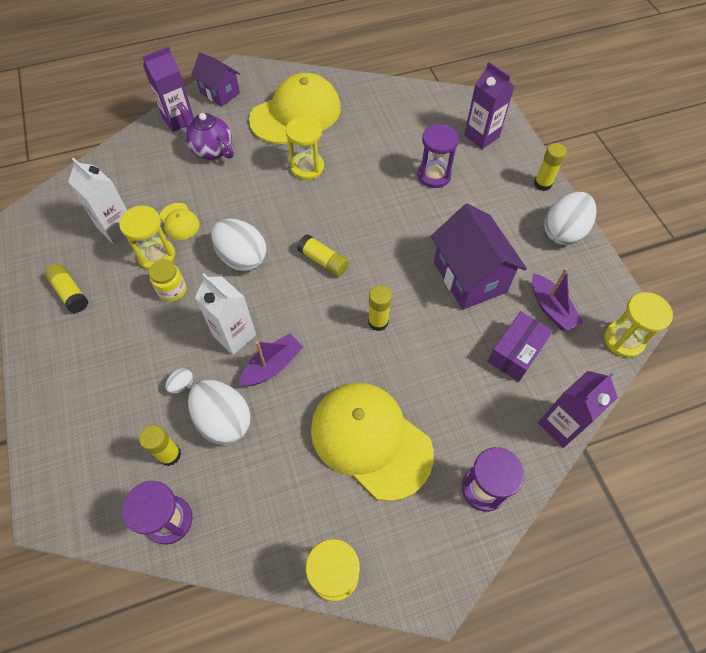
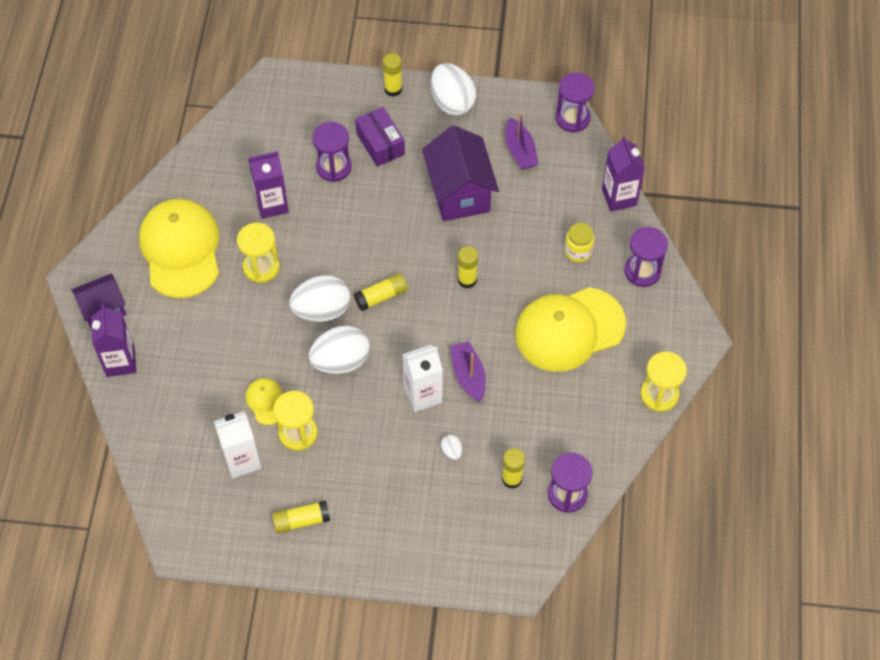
camera: 65 degrees left, 0 degrees up
yellow jar [149,259,186,302] -> yellow jar moved to [565,223,594,262]
yellow cap [160,203,200,240] -> yellow cap turned 105 degrees counterclockwise [246,378,283,425]
purple teapot [177,102,234,160] -> none
white egg [188,380,251,445] -> white egg moved to [289,275,350,322]
purple house [431,204,527,310] -> purple house turned 75 degrees clockwise [422,125,499,221]
purple carton [464,62,515,149] -> purple carton moved to [248,151,289,219]
purple box [487,311,553,382] -> purple box moved to [355,107,405,167]
purple boat [532,268,583,331] -> purple boat turned 75 degrees clockwise [505,112,539,170]
yellow hourglass [604,292,673,358] -> purple hourglass [556,72,595,132]

